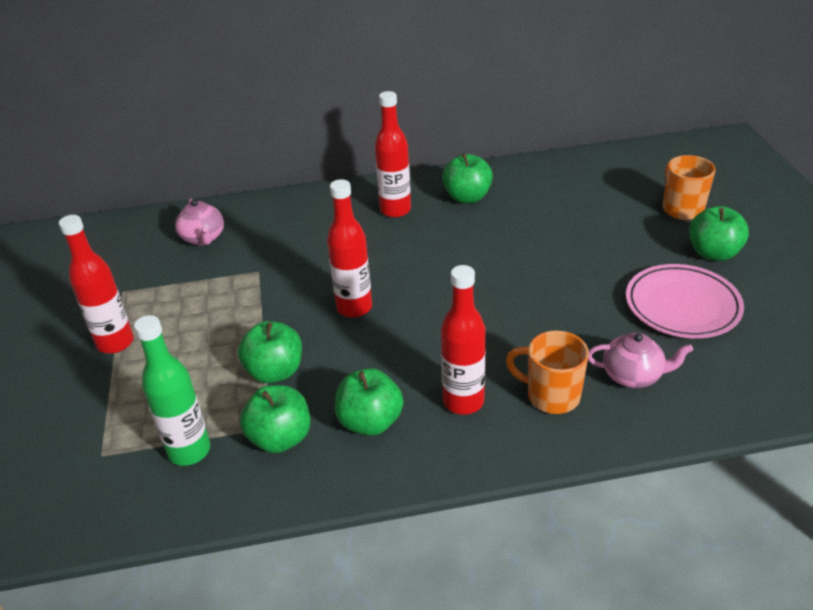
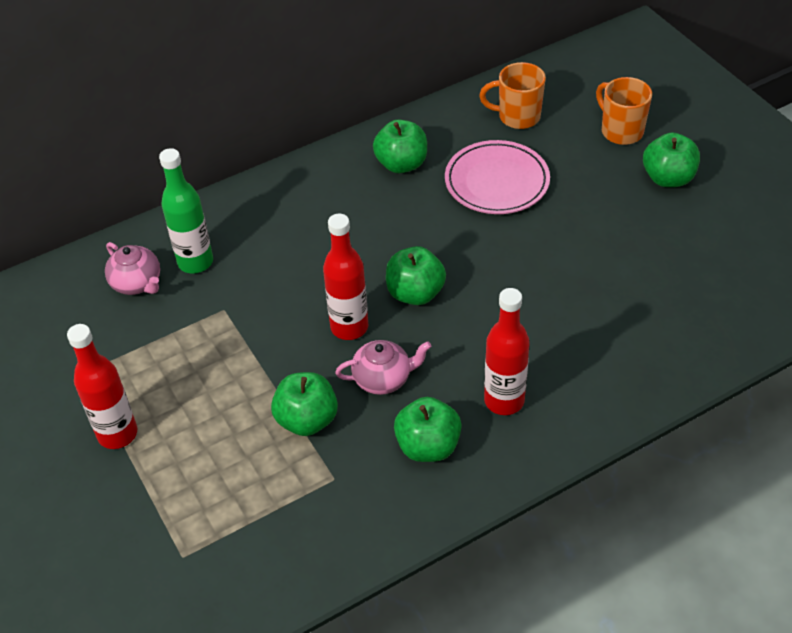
camera: 20 degrees left, 10 degrees up
green bottle [134,315,210,466] -> green bottle moved to [159,148,213,273]
green apple [240,385,310,453] -> green apple moved to [386,246,446,305]
red bottle [375,91,411,218] -> none
orange mug [506,331,589,414] -> orange mug moved to [479,62,546,129]
pink teapot [588,332,693,388] -> pink teapot moved to [335,340,431,395]
pink plate [626,264,744,338] -> pink plate moved to [445,140,550,214]

